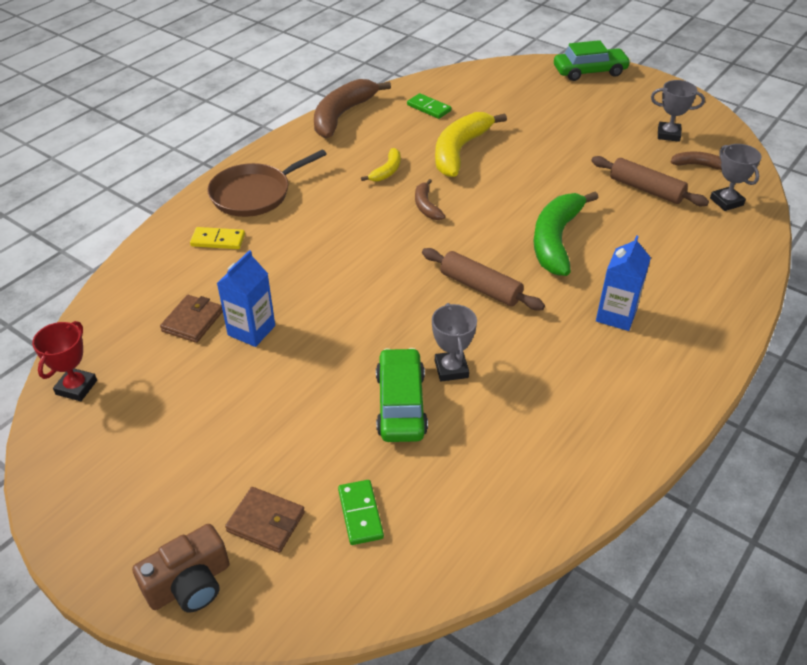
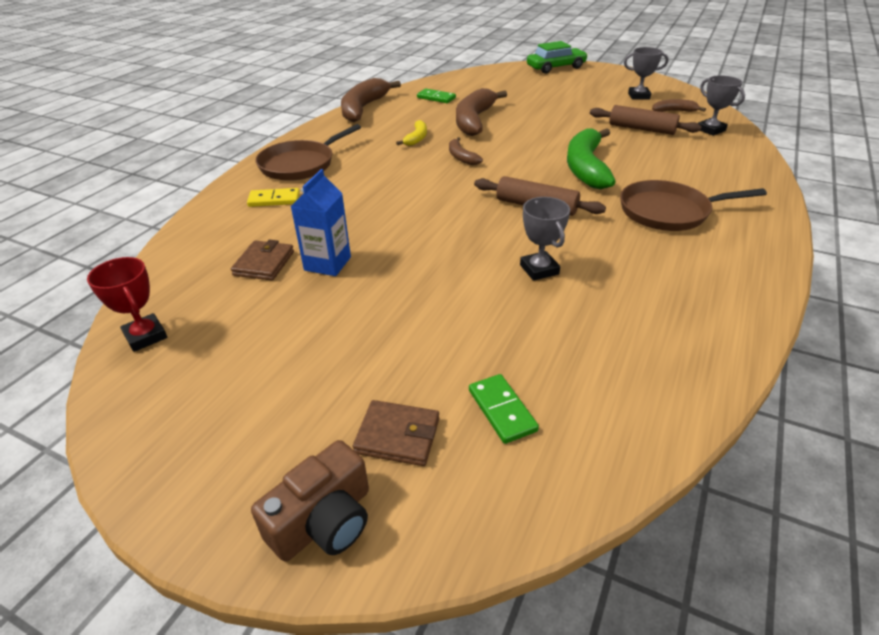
camera: 10 degrees left, 5 degrees down
red trophy [32,321,97,401] -> red trophy turned 45 degrees counterclockwise [87,257,167,352]
green car [376,348,428,442] -> none
yellow banana [435,112,507,177] -> brown banana [456,88,507,136]
blue carton [596,235,651,331] -> brown pan [620,180,767,231]

